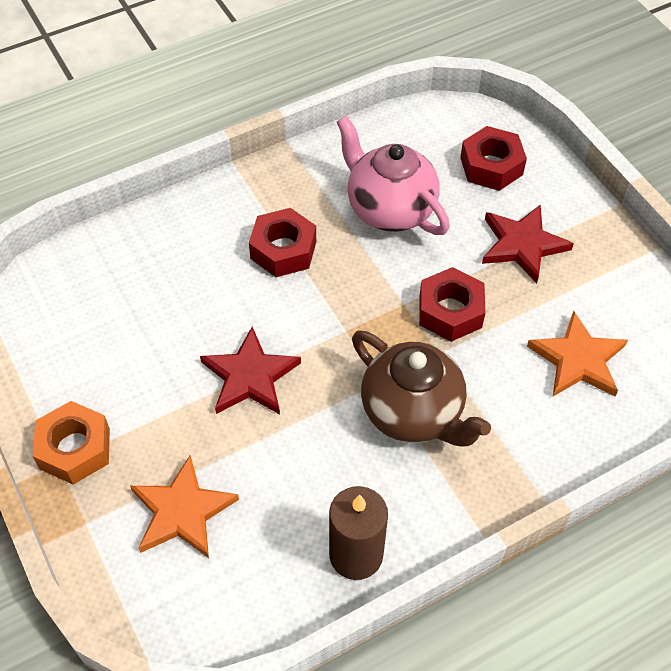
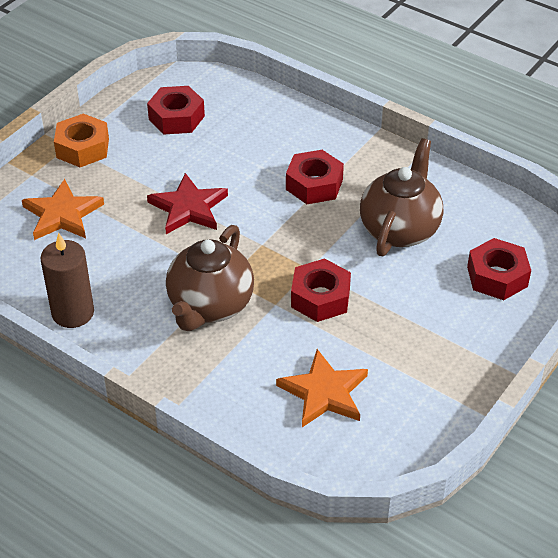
camera: 65 degrees right, 10 degrees down
pink teapot [337,116,450,235] -> brown teapot [360,138,443,256]
red star [482,204,574,284] -> none
none -> red nut [147,86,205,134]

